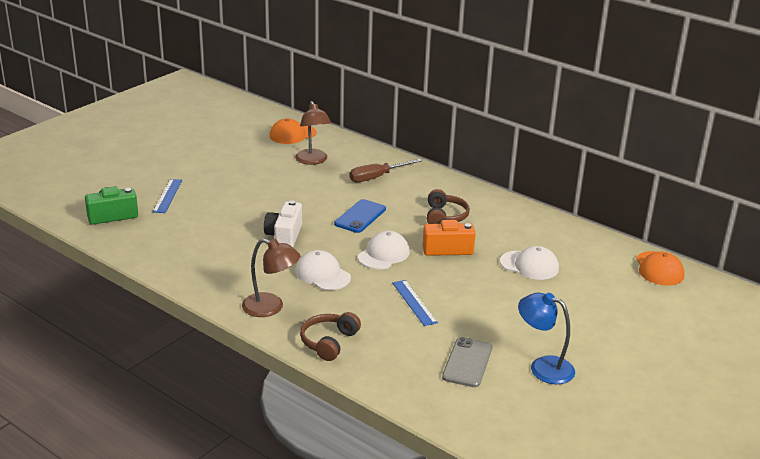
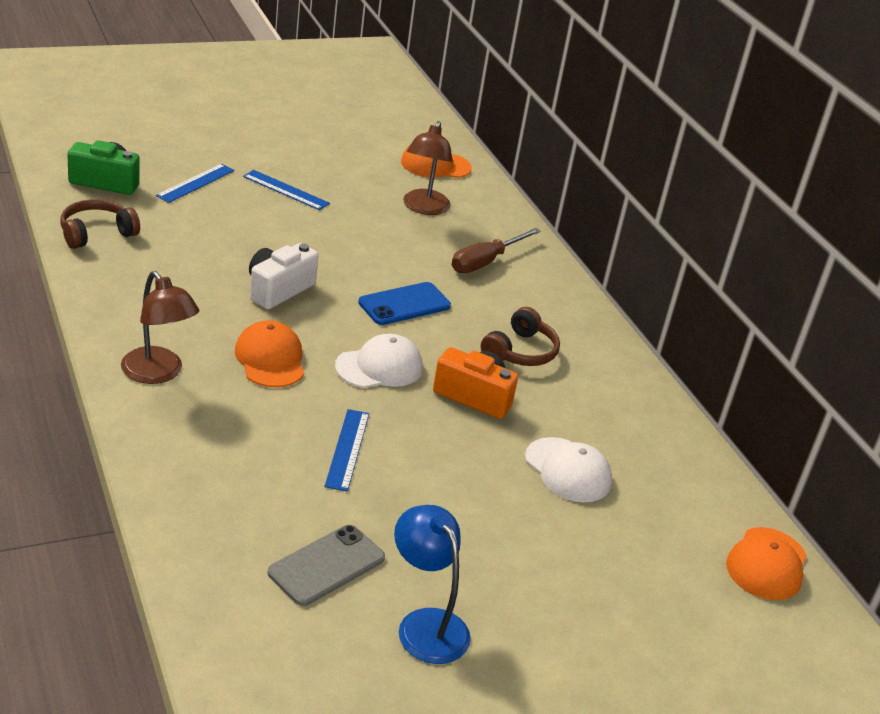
camera: 25 degrees right, 5 degrees up
white cap [295,250,351,290] -> orange cap [235,321,304,387]
brown headphones [300,312,361,361] -> brown headphones moved to [60,199,140,249]
brown screwdriver [349,159,422,182] -> brown screwdriver turned 45 degrees counterclockwise [452,228,541,273]
none -> blue ruler [243,170,330,210]

